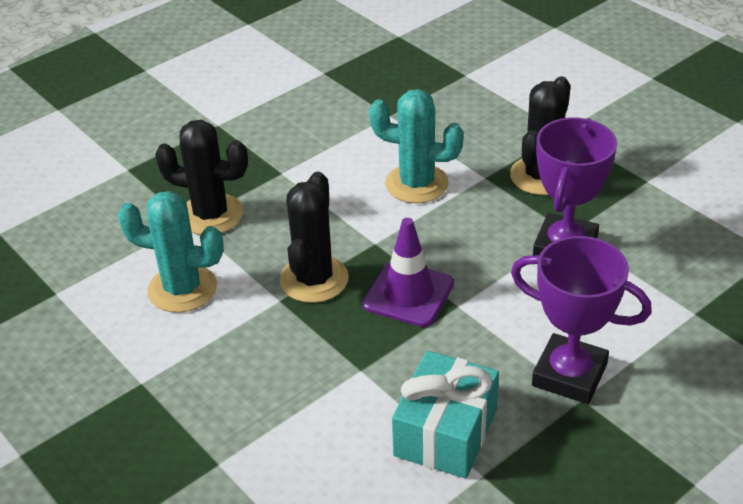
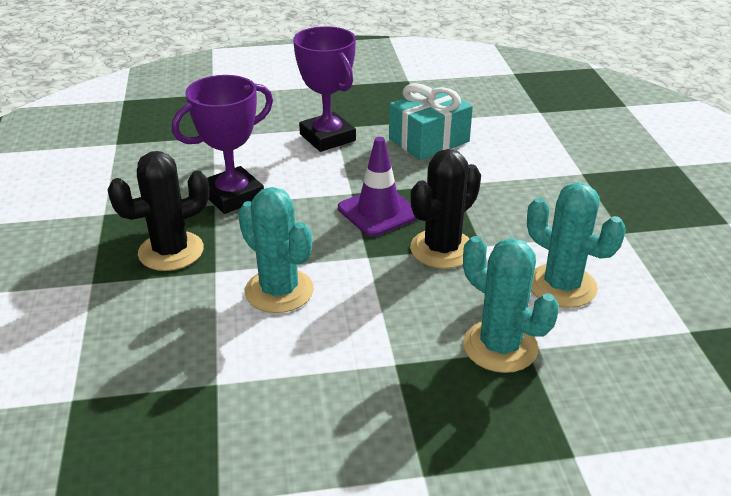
camera: 150 degrees left, 5 degrees down
black cactus [155,120,248,235] -> turquoise cactus [463,236,559,373]

